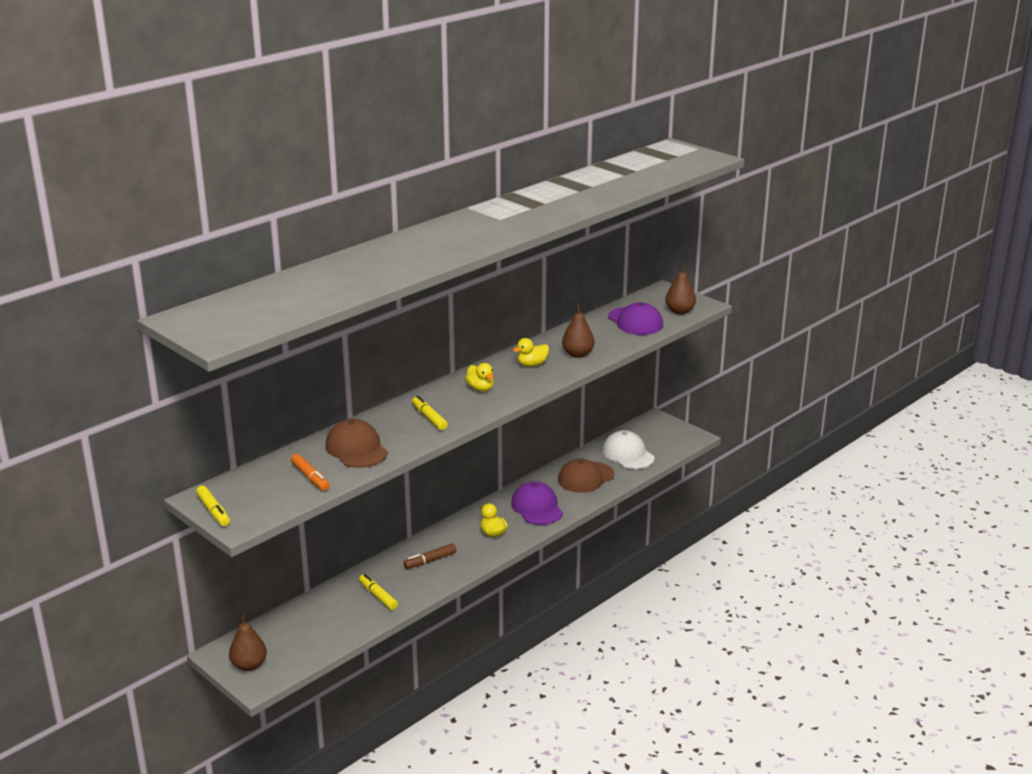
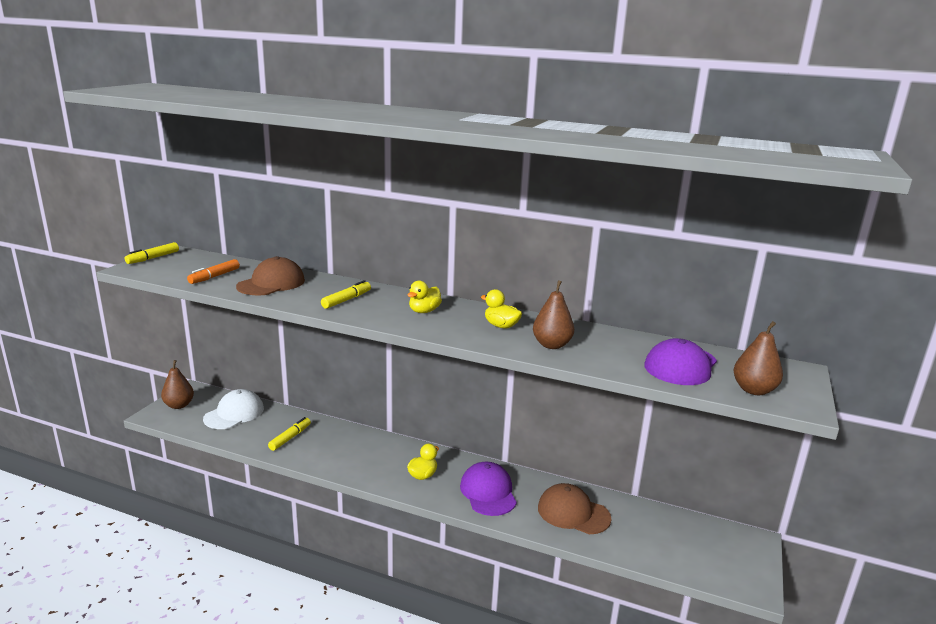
camera: 65 degrees right, 5 degrees down
brown marker [403,543,457,569] -> none
purple cap [511,481,563,525] -> purple cap turned 60 degrees counterclockwise [460,462,517,516]
white cap [602,430,654,469] -> white cap moved to [203,389,264,429]

